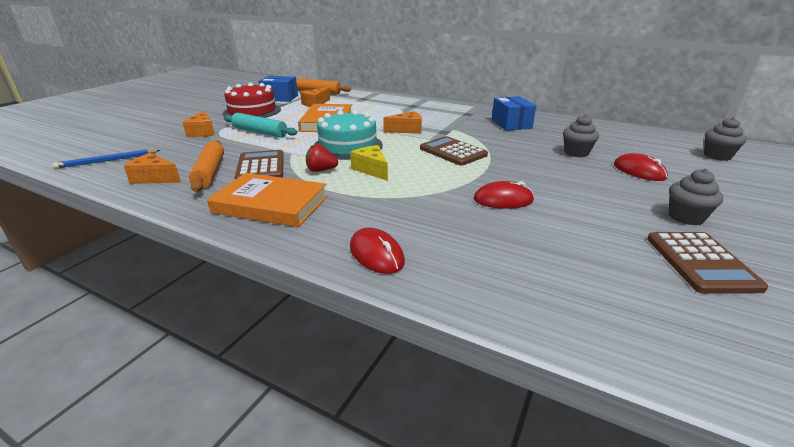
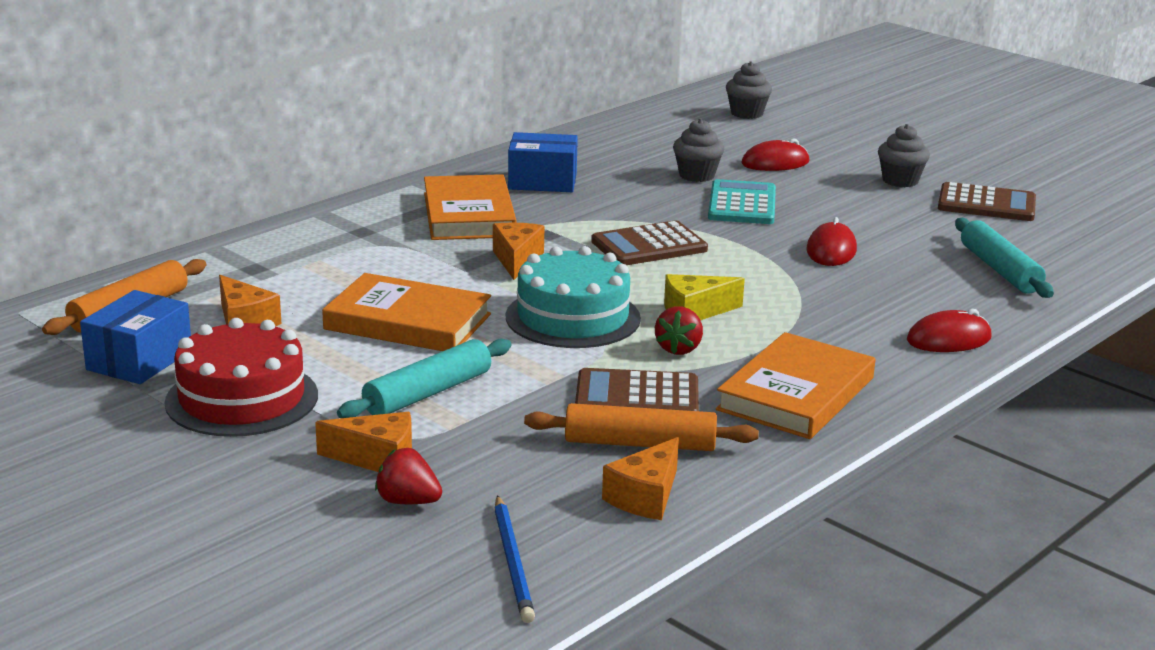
camera: 75 degrees left, 5 degrees down
none -> red strawberry [375,448,442,504]
none -> orange book [424,174,516,240]
none -> turquoise calculator [708,179,776,224]
none -> turquoise rolling pin [955,218,1054,298]

